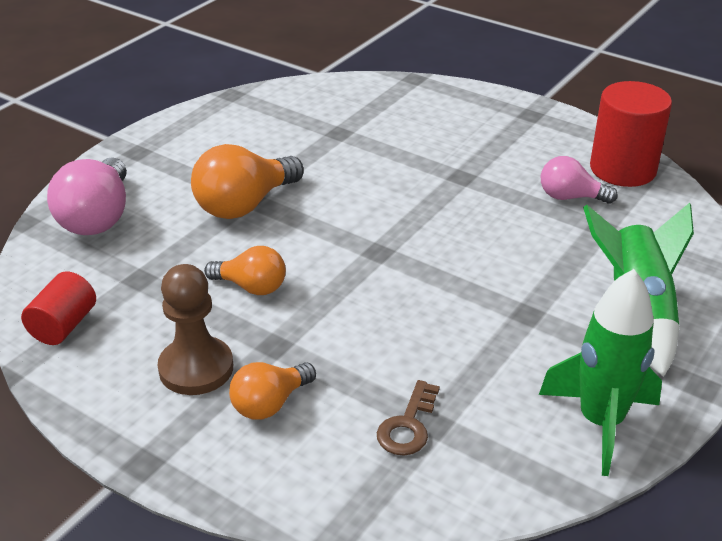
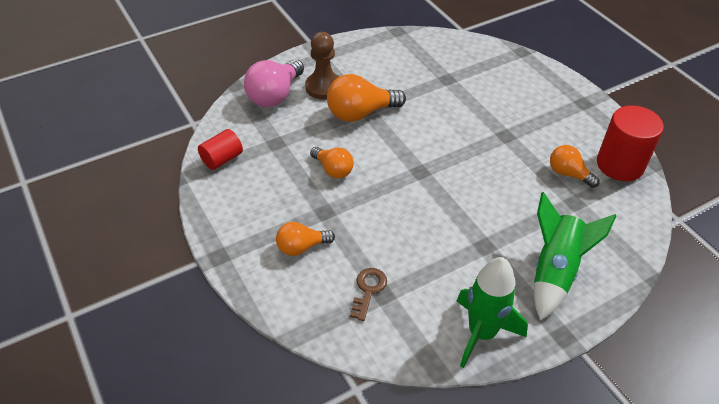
camera: 25 degrees right, 10 degrees up
brown pawn [157,264,233,395] -> brown pawn moved to [305,32,339,100]
brown key [377,380,440,456] -> brown key turned 150 degrees clockwise [350,268,387,321]
pink light bulb [541,156,618,204] -> orange light bulb [550,145,600,188]

